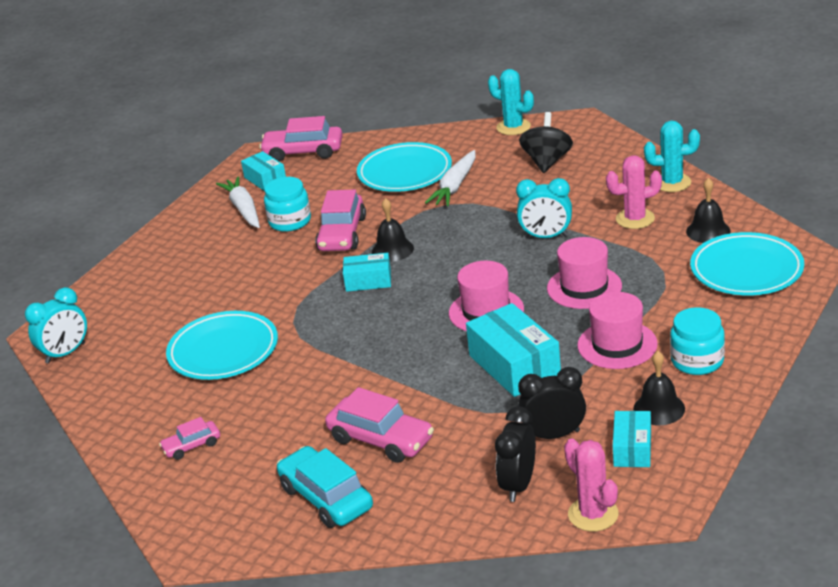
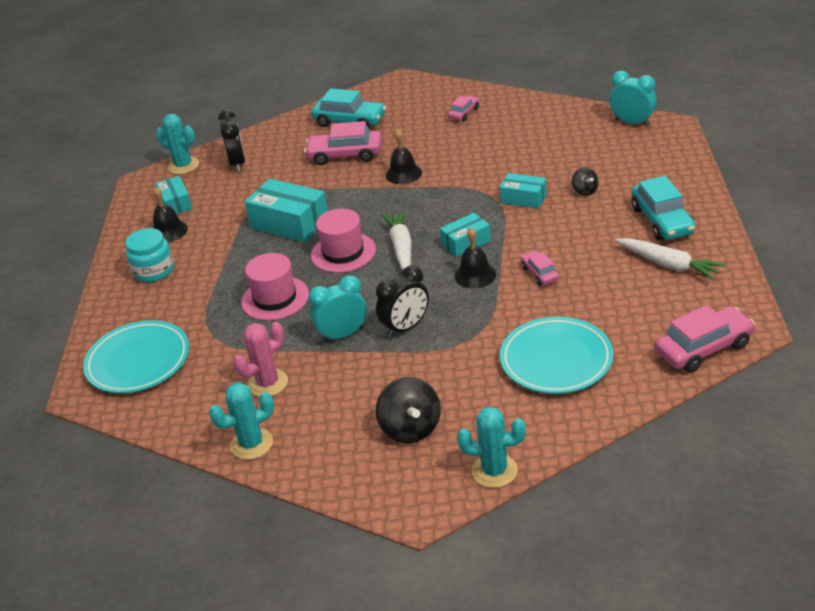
camera: 150 degrees right, 5 degrees up
turquoise clock [25,287,87,364] -> turquoise clock turned 105 degrees clockwise [610,71,657,126]
turquoise plate [166,311,278,380] -> none
turquoise box [241,151,286,191] -> turquoise box moved to [500,173,547,209]
turquoise jar [264,177,311,232] -> none
pink car [315,189,366,251] -> pink car [521,251,559,286], size x0.55
white carrot [425,150,476,206] -> white carrot moved to [381,210,412,271]
black clock [518,367,586,439] -> black clock moved to [376,265,429,338]
pink cactus [564,438,619,532] -> turquoise cactus [156,114,199,174]
pink hat [578,292,658,369] -> none
black bell [686,178,731,243] -> black bell moved to [386,129,422,184]
none -> black spinning top [572,167,598,196]
none -> turquoise car [632,176,696,240]

